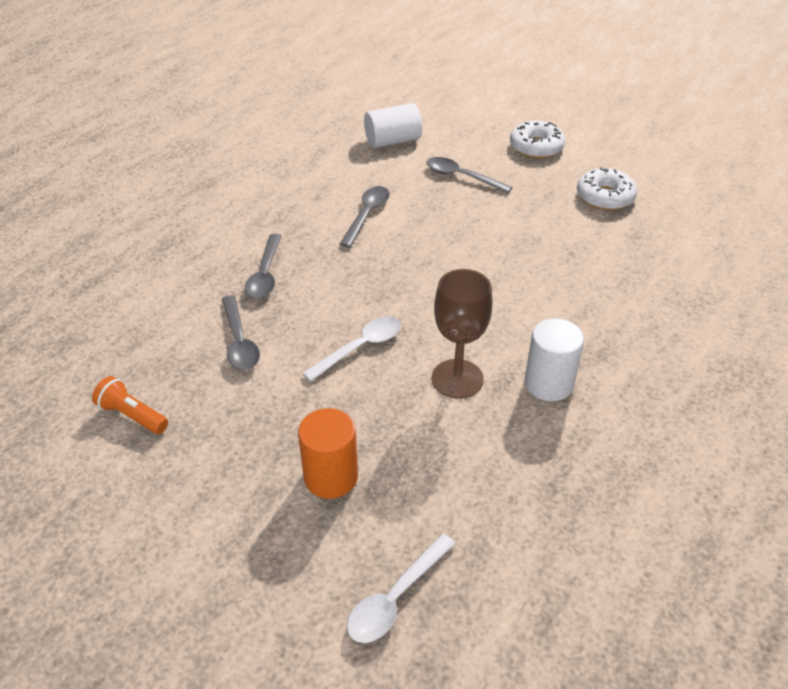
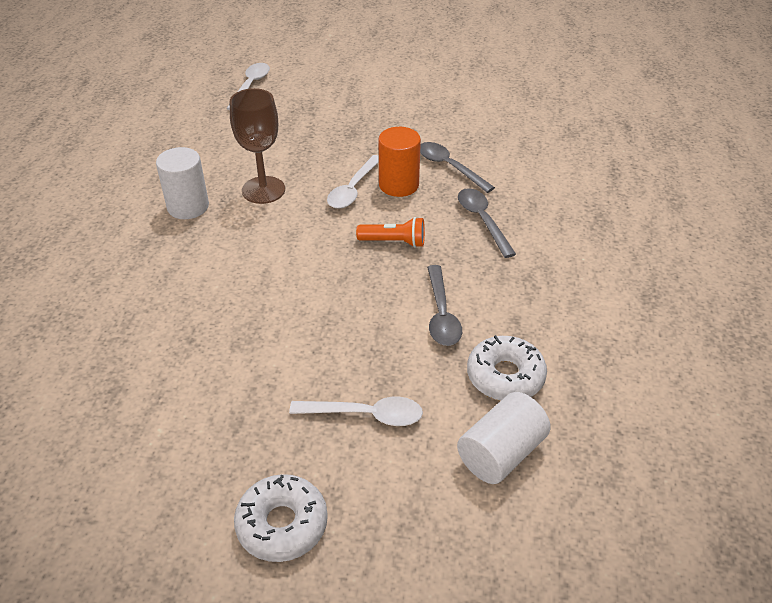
camera: 155 degrees right, 0 degrees up
orange flashlight [92,376,168,434] -> orange flashlight moved to [356,217,425,248]
orange cylinder [298,408,358,499] -> orange cylinder moved to [379,127,421,197]
grey spoon [426,157,512,193] -> white spoon [289,397,423,426]
white donut [577,167,637,210] -> white donut moved to [467,335,547,401]

